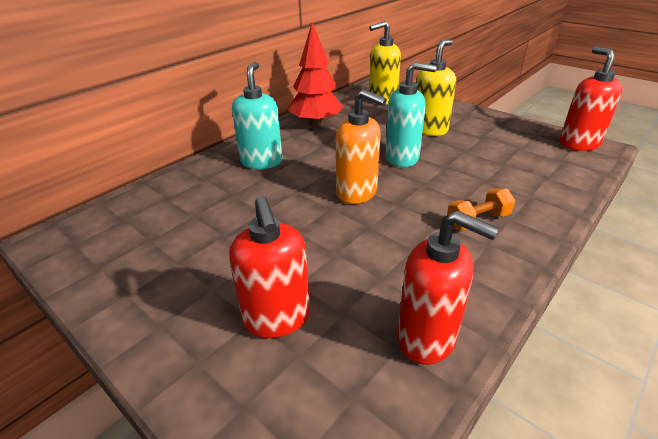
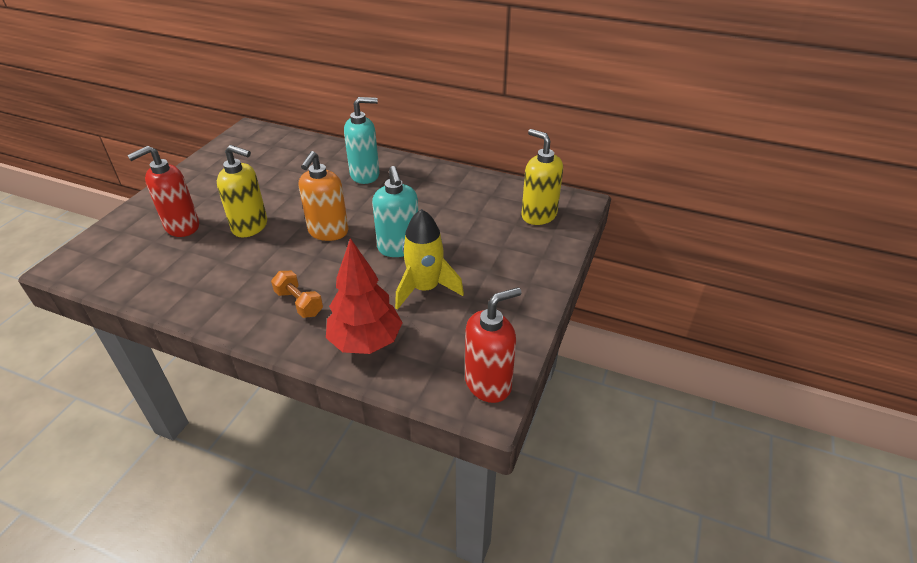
camera: 70 degrees right, 5 degrees up
red tree [288,22,344,127] -> red tree moved to [326,238,403,354]
red soap dispenser [397,210,499,365] -> none
yellow soap dispenser [416,39,456,136] -> yellow soap dispenser moved to [217,145,267,237]
none -> yellow rocket [395,209,464,310]

